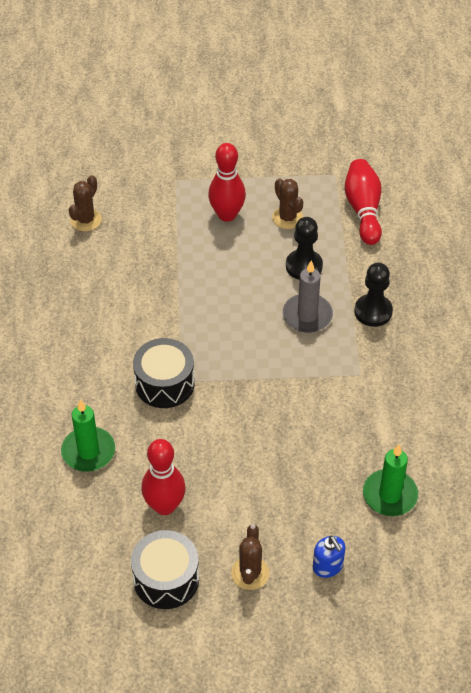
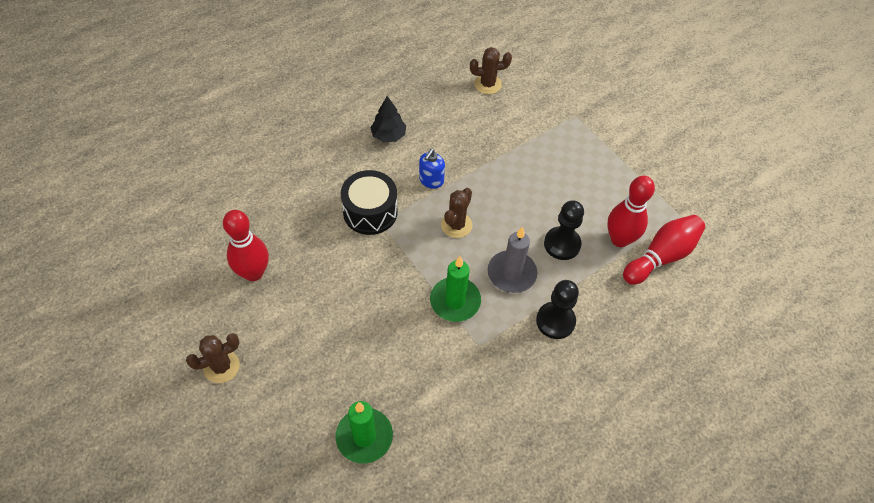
camera: 55 degrees right, 5 degrees up
green candle [61,399,115,472] -> green candle moved to [430,256,481,322]
black drum [131,530,199,609] -> none
red bowling pin [208,143,246,222] -> red bowling pin moved to [607,176,655,247]
brown cactus [272,178,303,229] -> brown cactus moved to [441,188,472,238]
blue soap dispenser [313,536,346,578] -> blue soap dispenser moved to [419,149,445,189]
none -> black tree [370,96,406,142]

